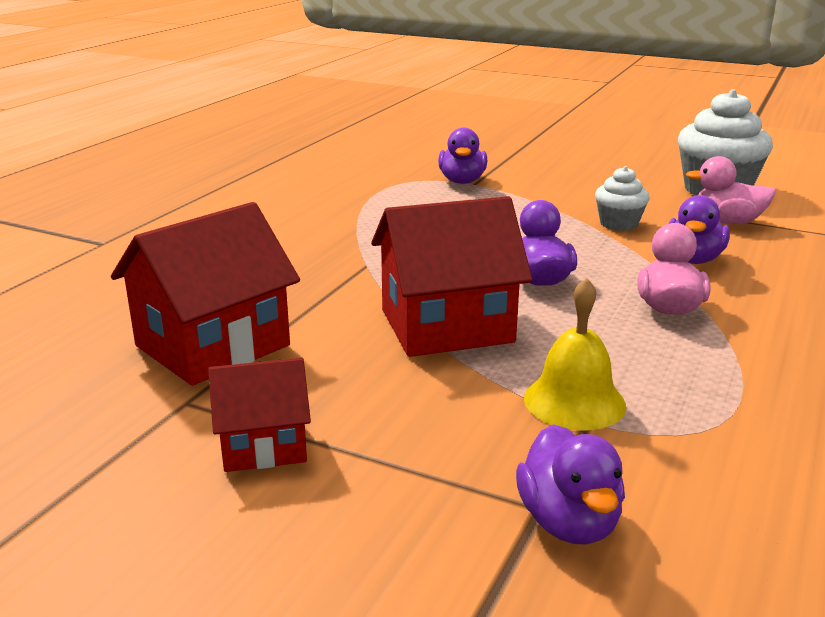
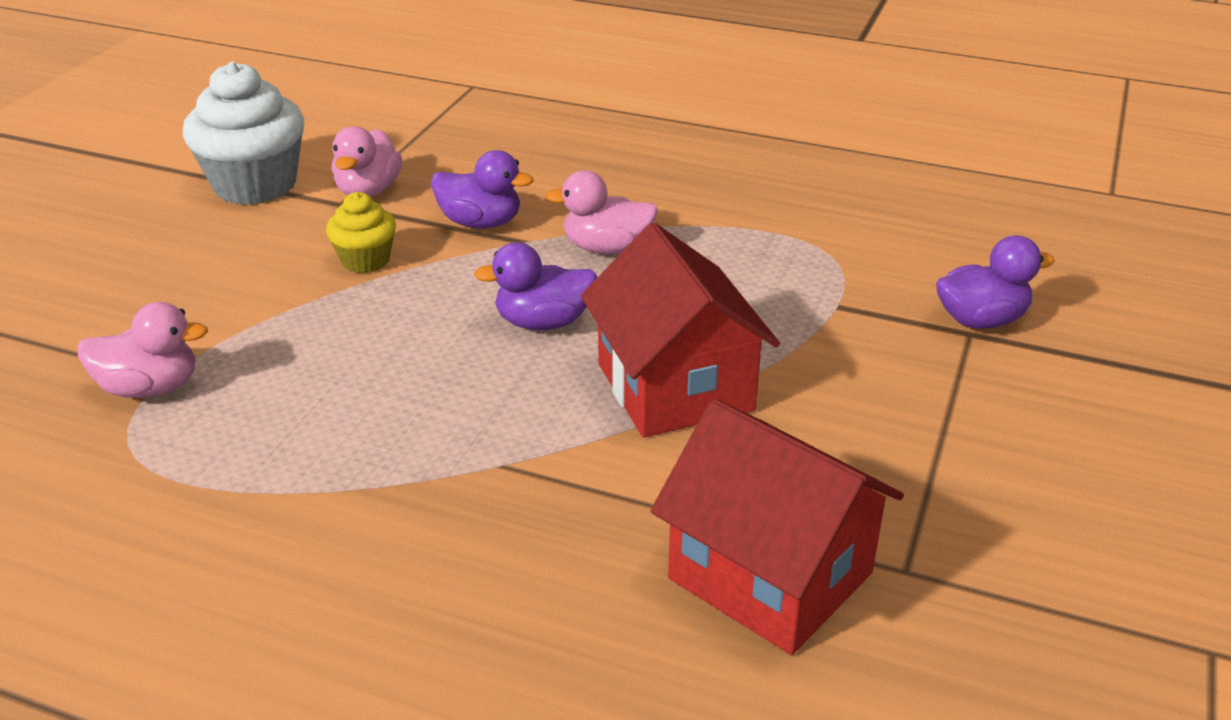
camera: 95 degrees left, 10 degrees up
red house [208,358,311,472] -> none
purple duck [438,127,487,184] -> pink duck [77,302,208,398]
yellow bell [524,278,626,431] -> none
white cupcake [595,166,650,231] -> yellow cupcake [326,192,396,273]

